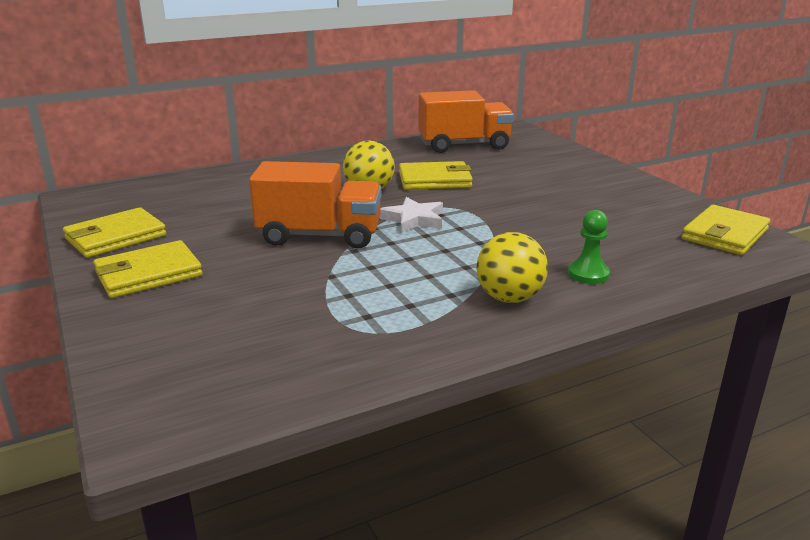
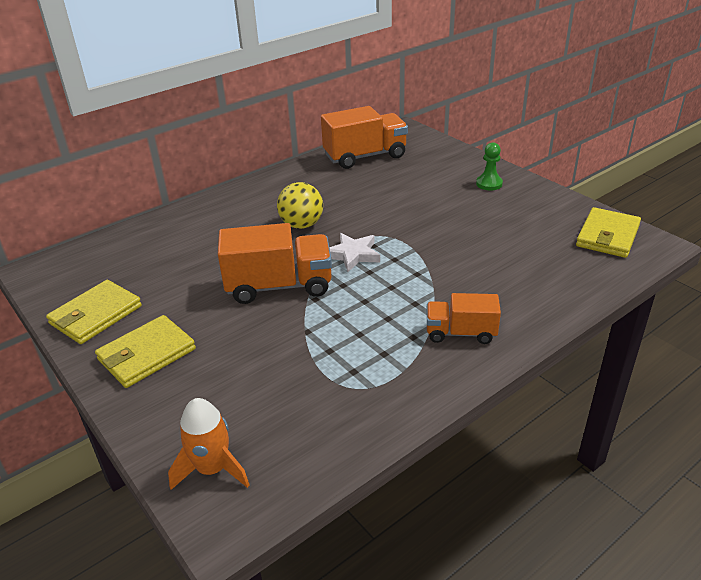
camera: 10 degrees left, 10 degrees up
yellow wallet [399,161,473,190] -> none
yellow ball [476,232,548,303] -> orange truck [427,293,501,344]
green pawn [568,210,610,284] -> green pawn moved to [476,142,503,191]
none -> orange rocket [168,398,249,490]

